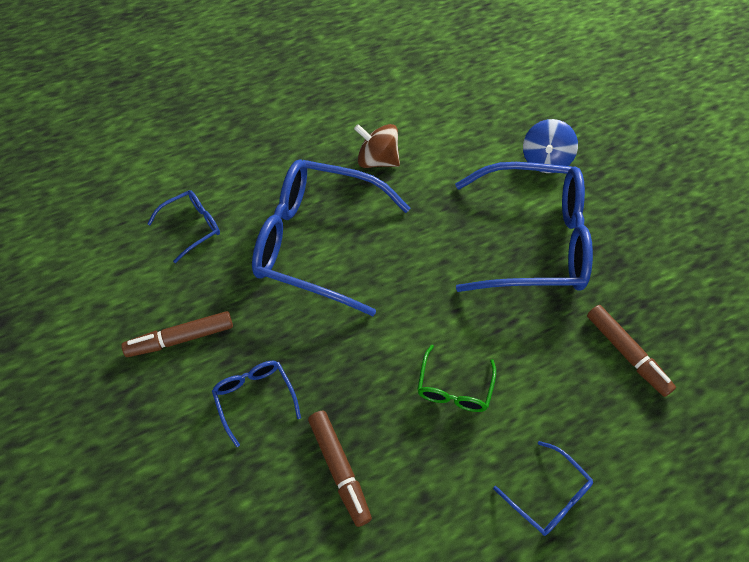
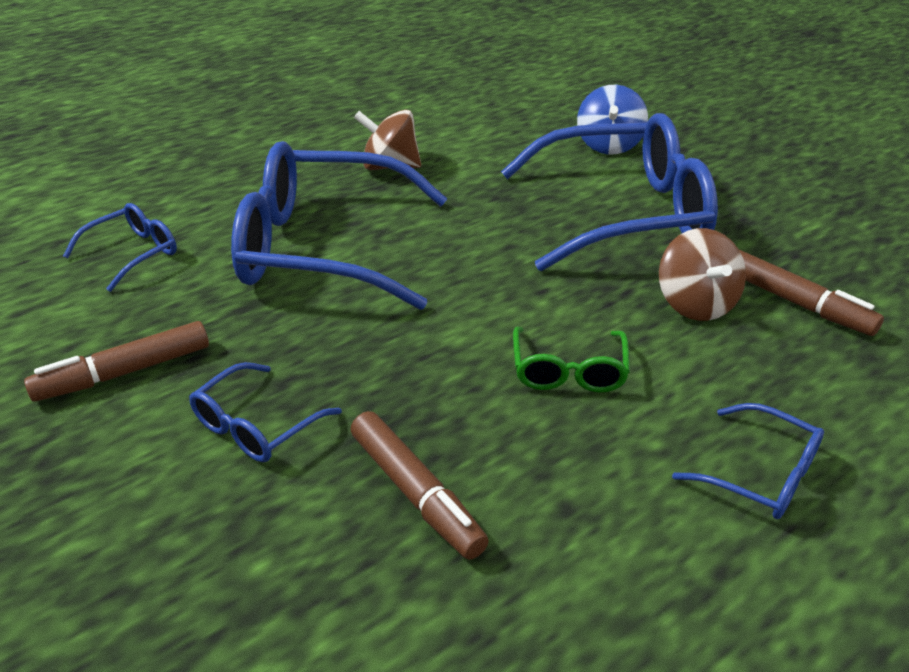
camera: 10 degrees left, 20 degrees down
blue glasses [212,361,301,447] -> blue glasses turned 105 degrees counterclockwise [189,362,342,462]
none -> brown spinning top [659,228,746,321]

